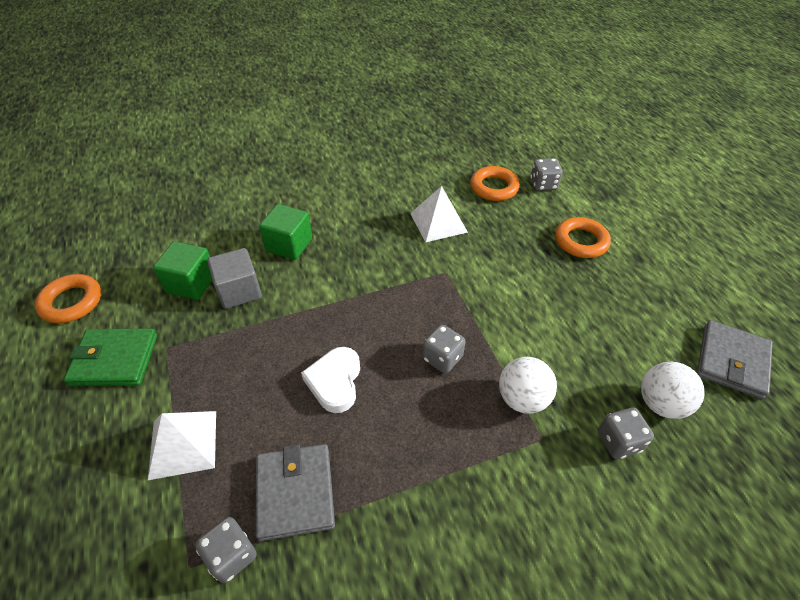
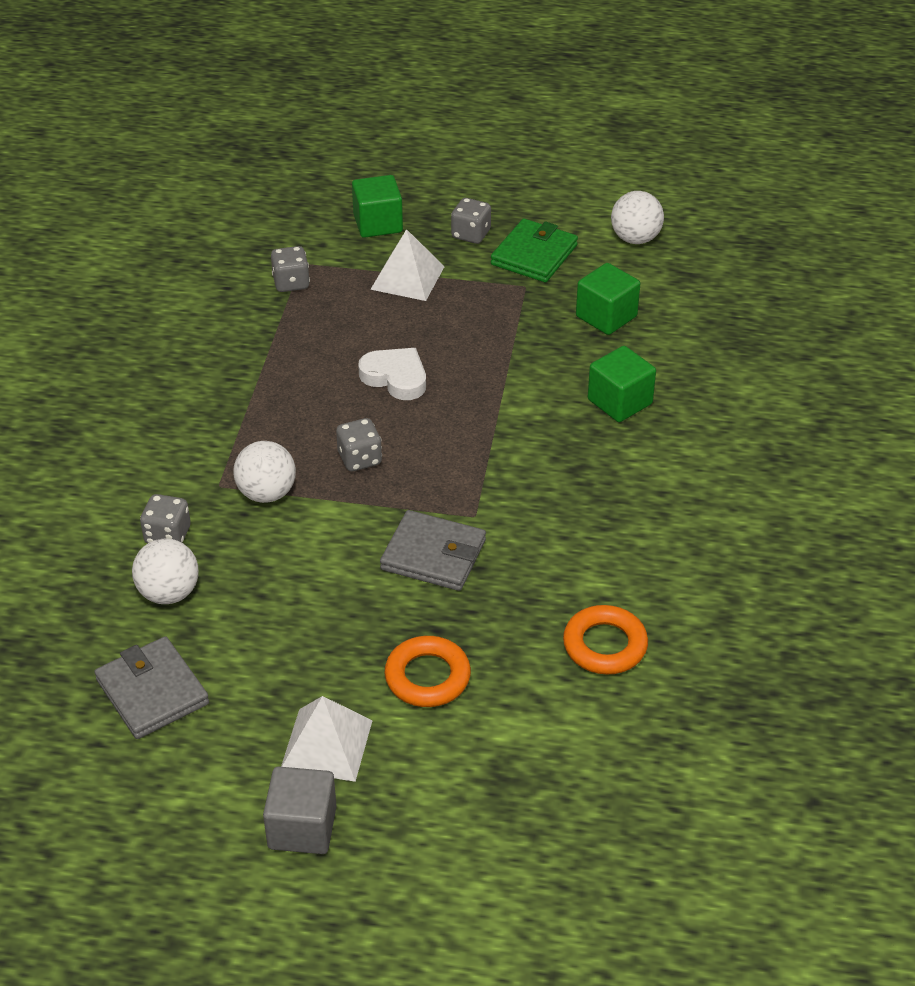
camera: 120 degrees right, 5 degrees down
orange ring [35,274,101,323] -> white ball [611,191,664,244]
grey cube [207,248,262,309] -> grey cube moved to [263,766,337,854]
grey wallet [256,444,335,541] -> grey wallet moved to [380,510,486,591]
white pyramid [410,186,468,242] -> white pyramid moved to [281,696,373,782]
grey dice [530,158,563,191] -> grey dice moved to [451,198,491,244]
none -> green cube [352,175,403,238]

